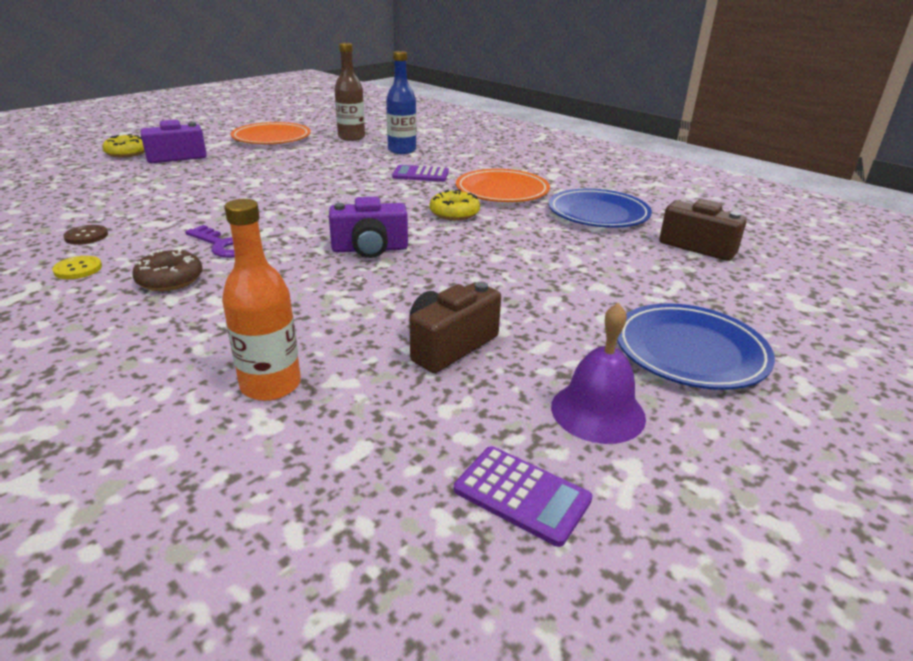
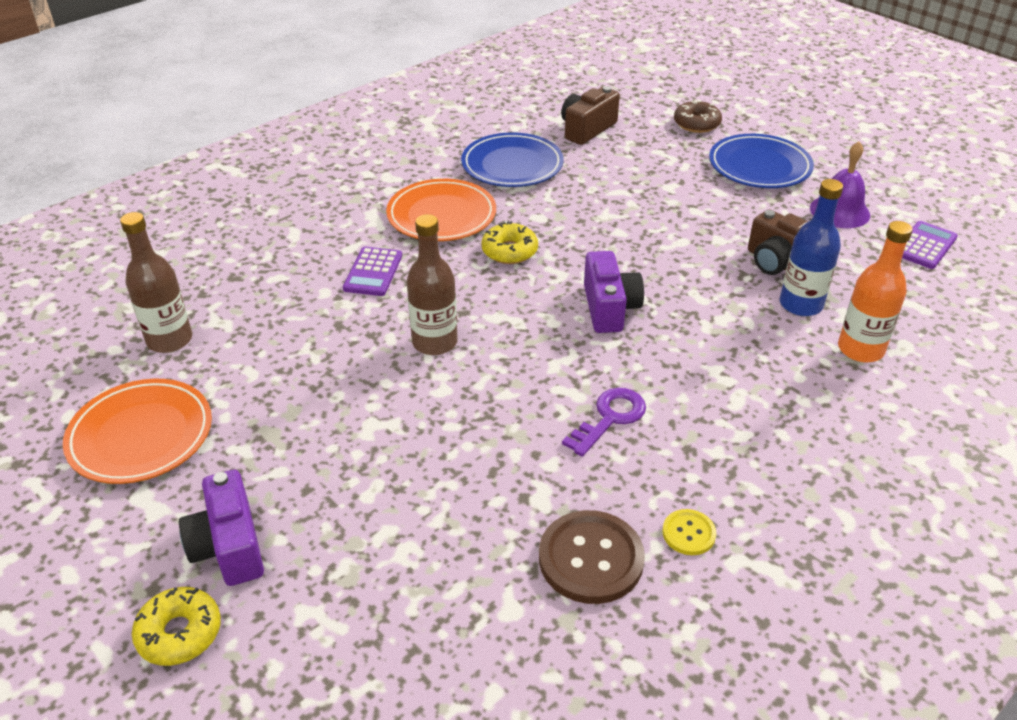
camera: 85 degrees left, 10 degrees up
brown button [63,225,108,245] -> brown button [539,510,645,604], size x1.94
brown donut [132,249,203,291] -> brown donut moved to [674,100,722,133]
blue bottle [386,51,417,154] -> blue bottle moved to [780,179,843,316]
none -> brown bottle [407,214,457,355]

